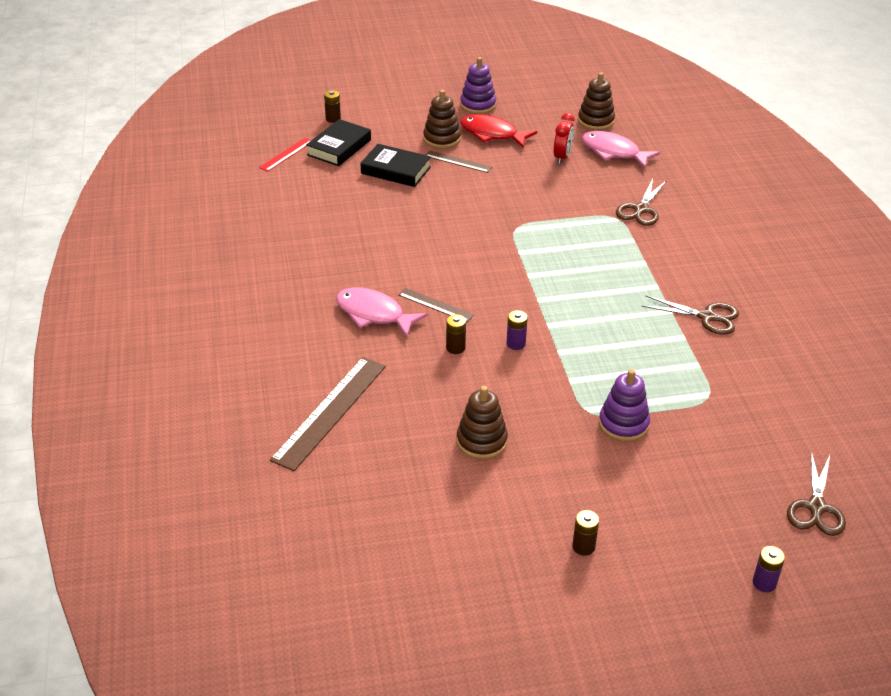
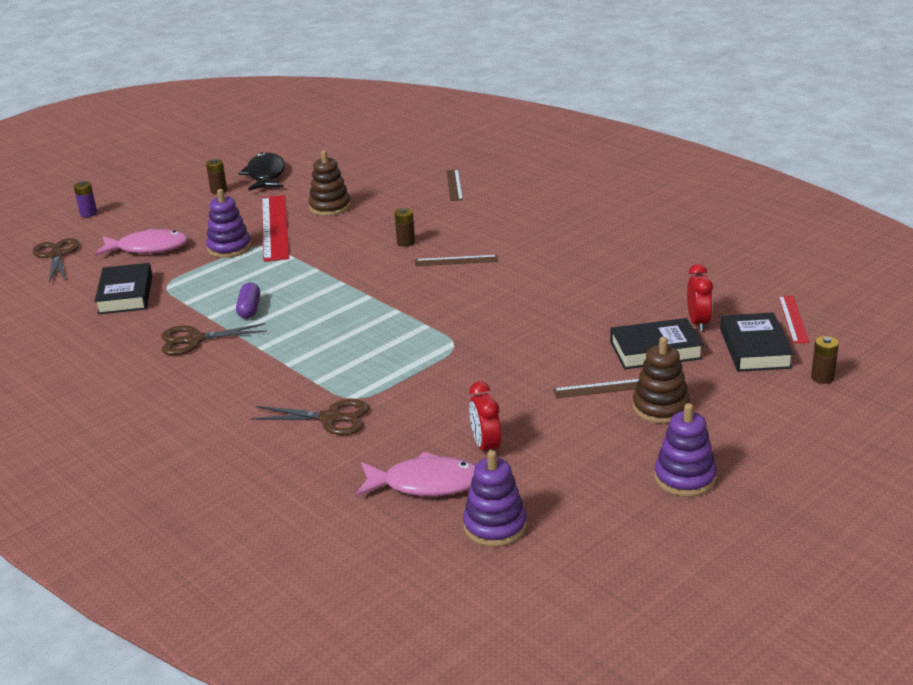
camera: 150 degrees right, 10 degrees down
brown ruler [270,357,386,471] -> brown ruler [446,170,463,201], size x0.53
pink fish [336,288,428,337] -> pink fish moved to [95,229,188,256]
red fish [460,114,537,148] -> none
purple battery [506,310,528,350] -> none
brown stacking toy [578,72,615,130] -> purple stacking toy [463,450,527,547]
brown scissors [616,179,667,226] -> brown scissors turned 105 degrees clockwise [251,399,369,435]
none -> black book [95,263,152,314]
none -> purple capsule [236,283,260,319]
none -> black fish [238,153,285,191]
none -> red ruler [262,195,289,262]
none -> red clock [687,264,713,331]

